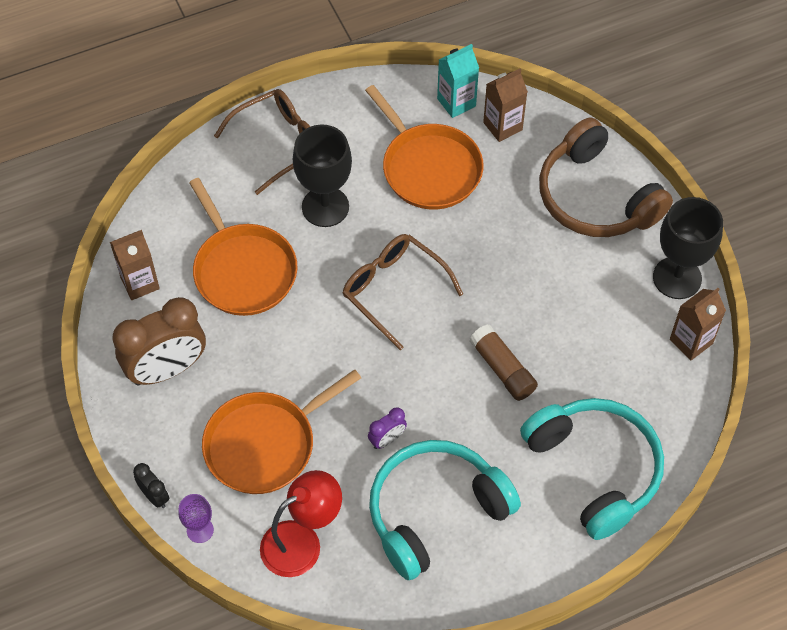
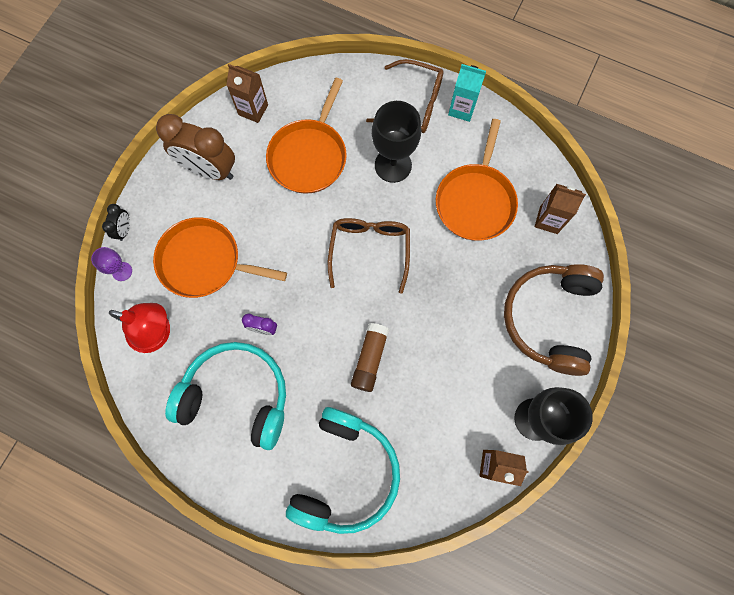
camera: 50 degrees right, 15 degrees up
turquoise carton [437,44,479,118] -> turquoise carton moved to [448,64,486,122]

